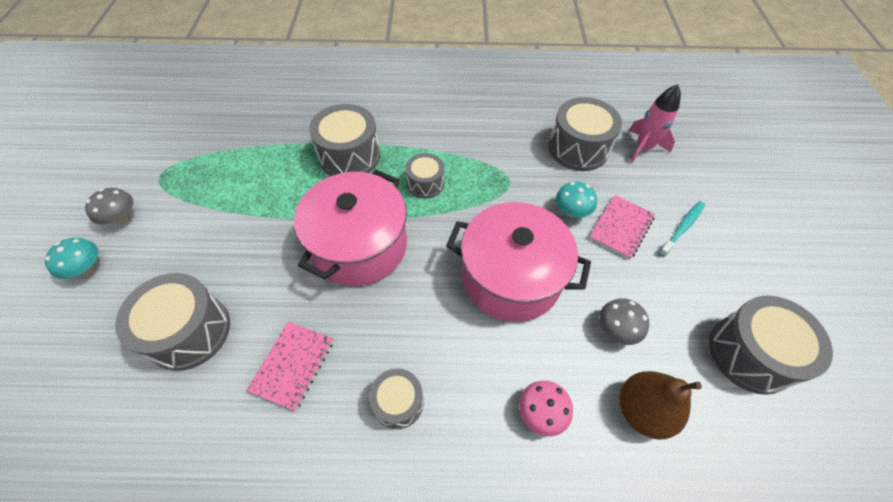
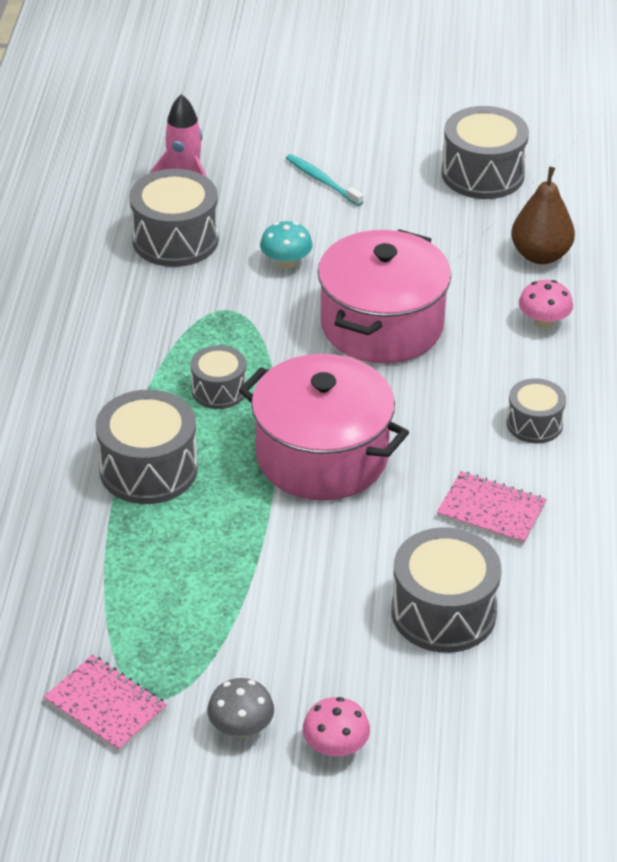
camera: 85 degrees left, 15 degrees down
turquoise mushroom [45,238,98,279] -> pink mushroom [303,697,370,757]
pink notebook [589,195,655,260] -> pink notebook moved to [44,655,167,752]
grey mushroom [599,298,649,345] -> none

